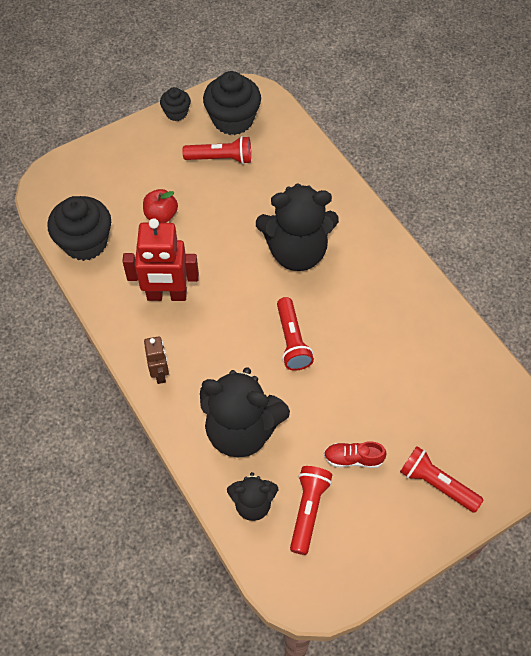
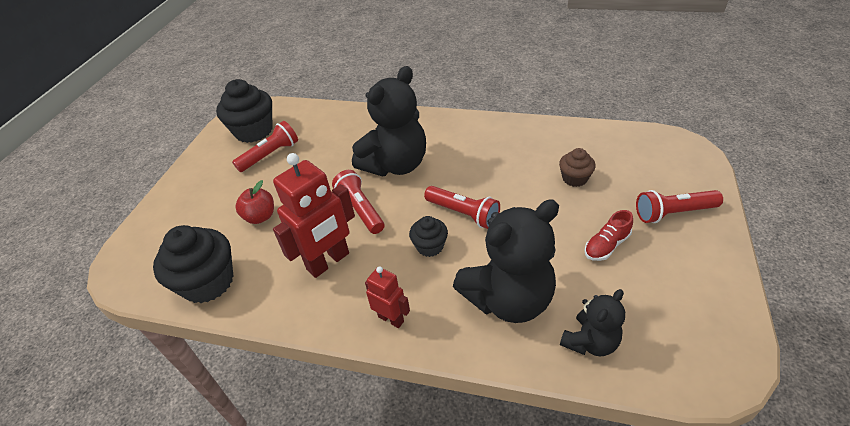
camera: 40 degrees left, 15 degrees down
brown robot [144,336,169,384] -> red robot [365,266,410,328]
black cupcake [160,87,191,121] -> black cupcake moved to [409,216,448,257]
red flashlight [290,466,332,555] -> red flashlight moved to [332,170,384,234]
none -> brown cupcake [559,148,596,187]

